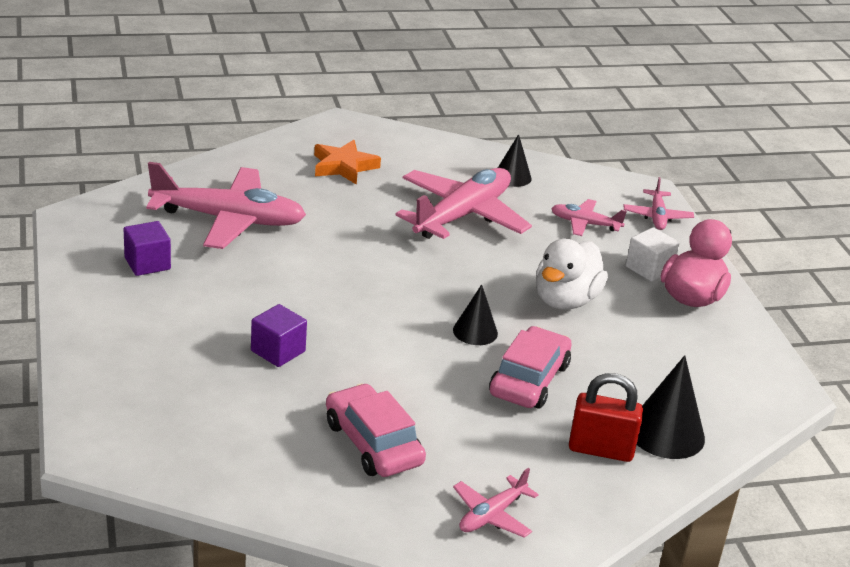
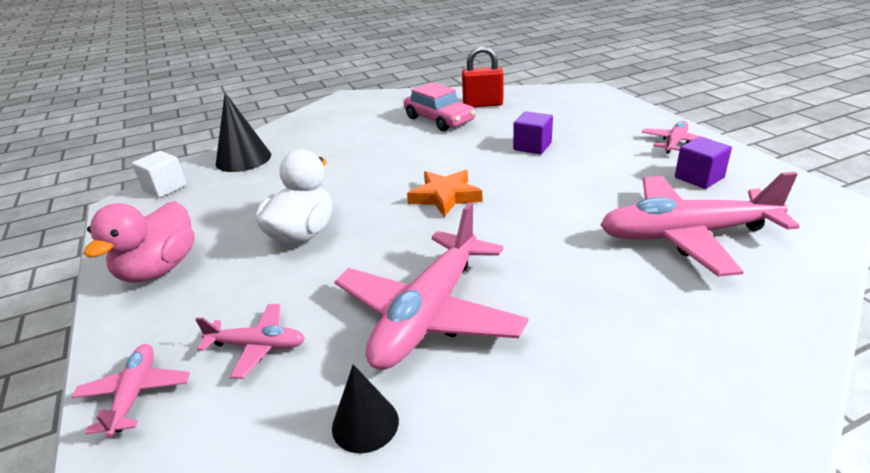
camera: 175 degrees right, 0 degrees up
orange star [314,140,381,185] -> orange star moved to [407,170,482,217]
black cone [453,284,498,345] -> none
pink plane [453,468,539,538] -> pink plane moved to [642,121,712,154]
pink car [489,326,572,409] -> none
red padlock [569,373,643,462] -> red padlock moved to [462,46,503,107]
white cube [626,227,679,282] -> white cube moved to [132,151,187,198]

